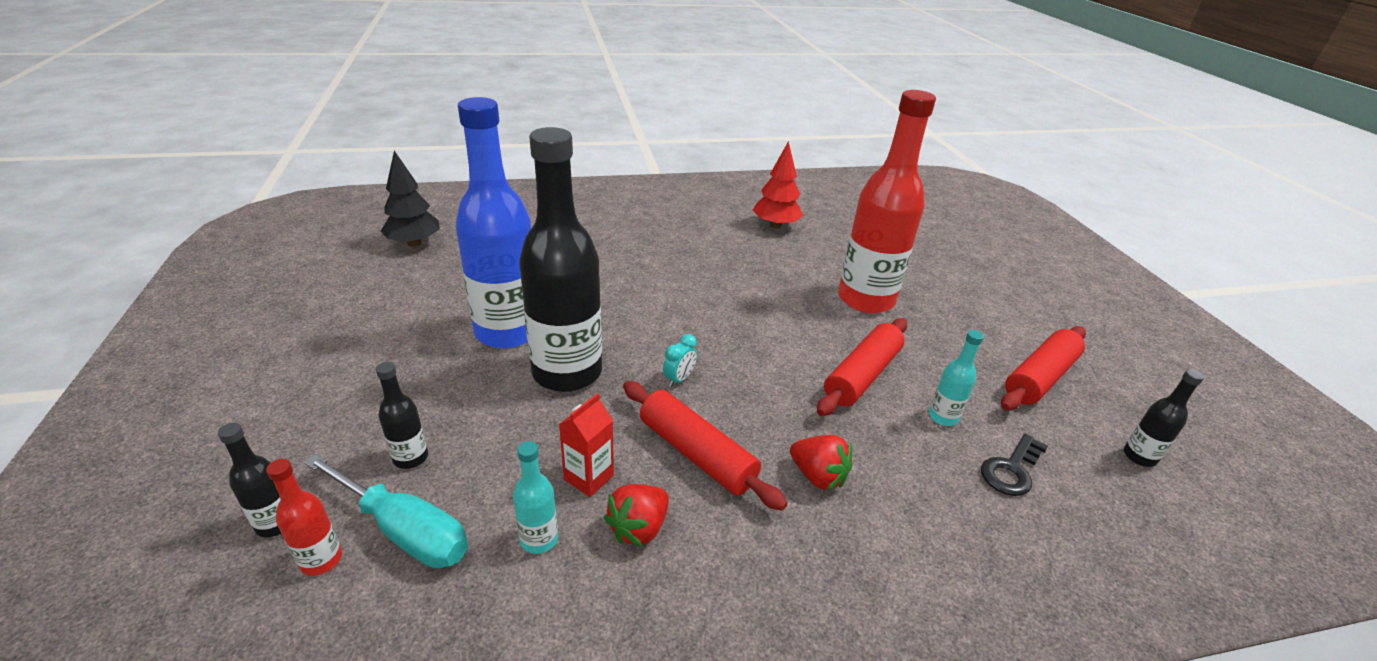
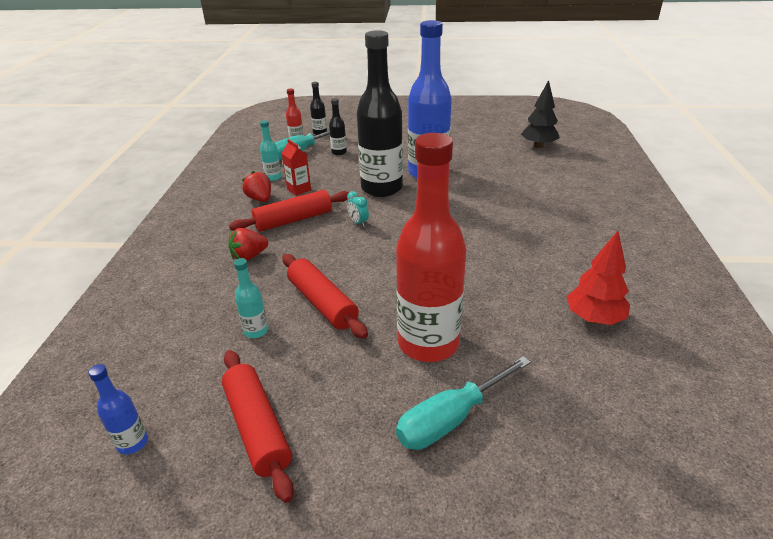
camera: 110 degrees right, 0 degrees up
black key [981,434,1048,496] -> none
black bottle [1124,369,1204,467] -> blue bottle [88,364,148,455]
none -> turquoise screwdriver [396,356,531,450]

